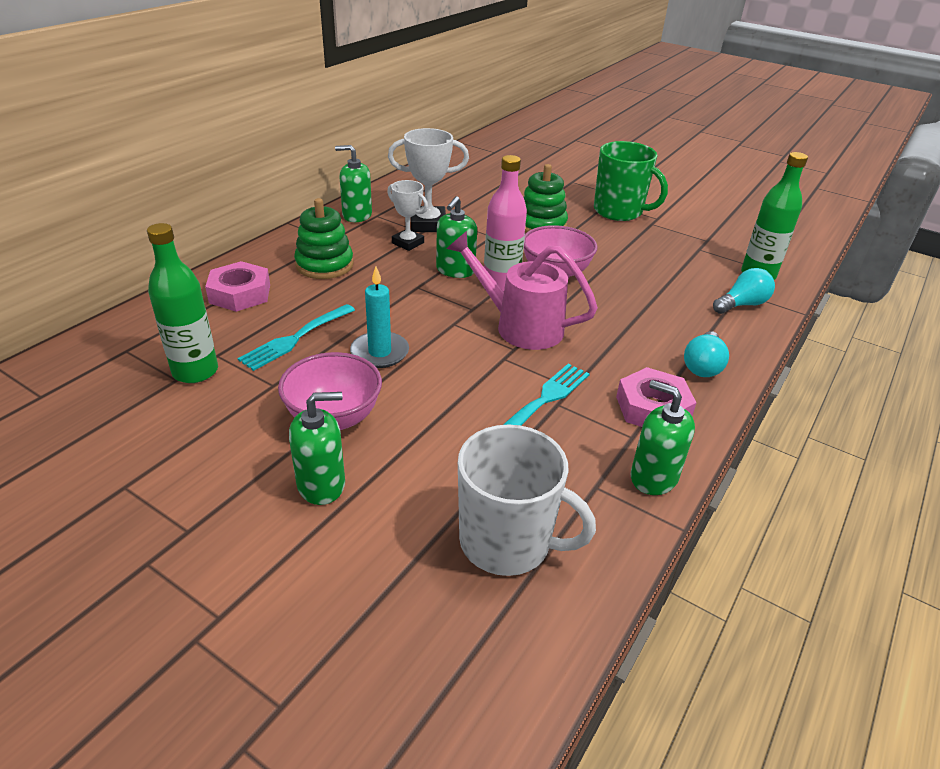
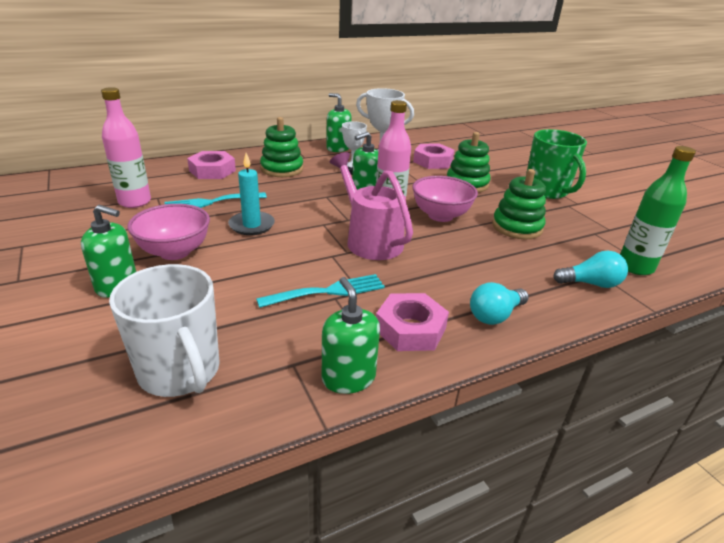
camera: 30 degrees right, 5 degrees down
green bottle [147,223,218,383] -> pink bottle [101,87,151,208]
none -> pink nut [413,144,454,169]
none -> green stacking toy [492,169,546,239]

